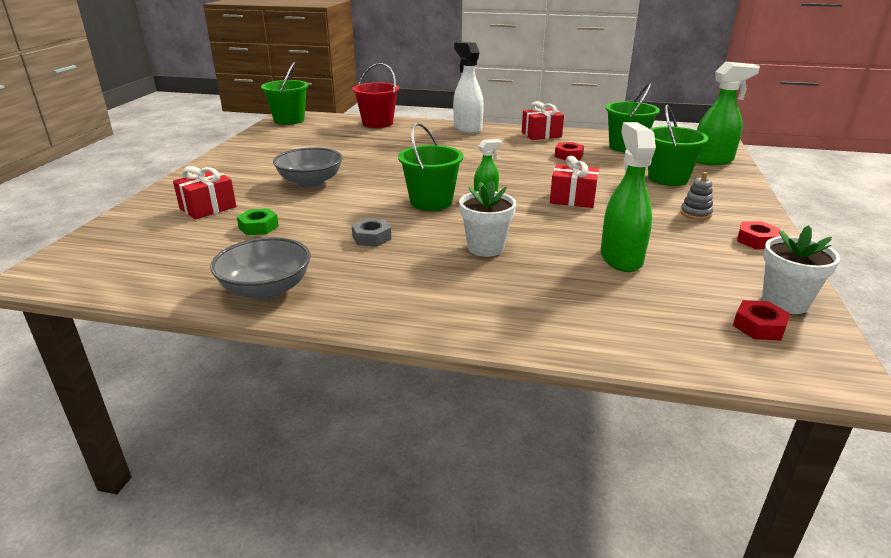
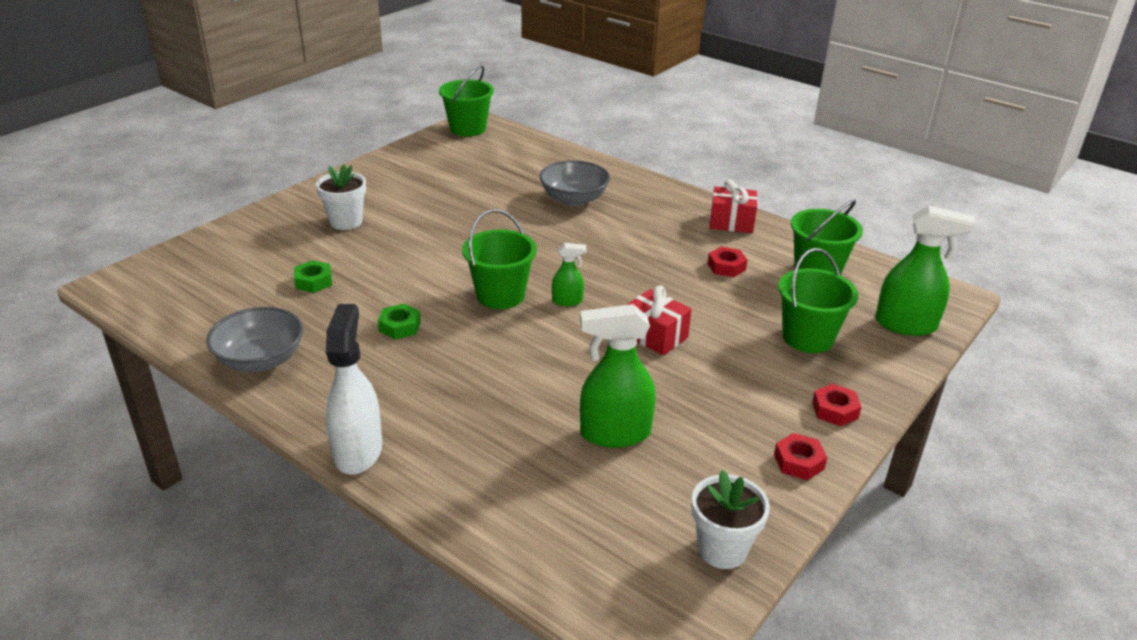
camera: 25 degrees right, 5 degrees up
red gift [173,166,236,219] -> none
grey bowl [273,147,343,188] -> grey bowl moved to [540,160,610,206]
red bucket [352,63,399,128] -> none
grey nut [352,218,391,247] -> green nut [378,304,421,340]
white spray bottle [453,42,484,134] -> white spray bottle moved to [326,304,382,475]
white flower pot [459,181,516,257] -> white flower pot moved to [316,164,366,230]
green spray bottle [601,122,656,272] -> green spray bottle turned 120 degrees counterclockwise [580,304,656,448]
grey stacking toy [680,172,713,220] -> none
red nut [733,300,790,340] -> red nut moved to [812,384,861,427]

